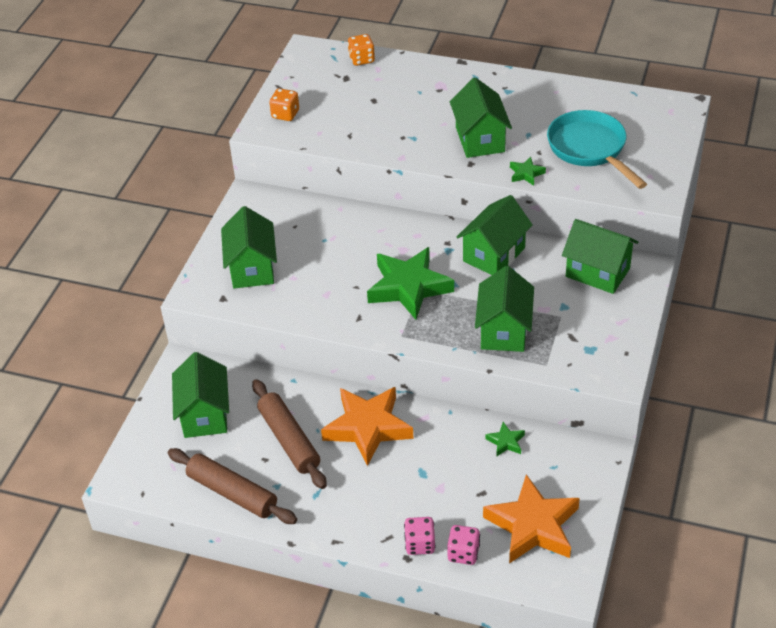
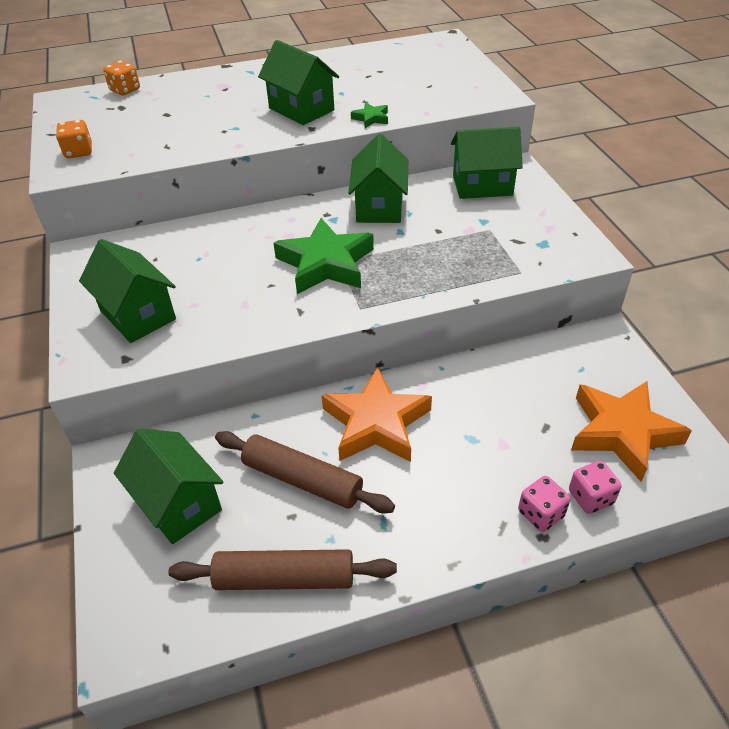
camera: 35 degrees left, 0 degrees up
green house [475,266,534,352] -> none
green star [485,422,525,457] -> none
turquoise pan [547,110,647,189] -> none

